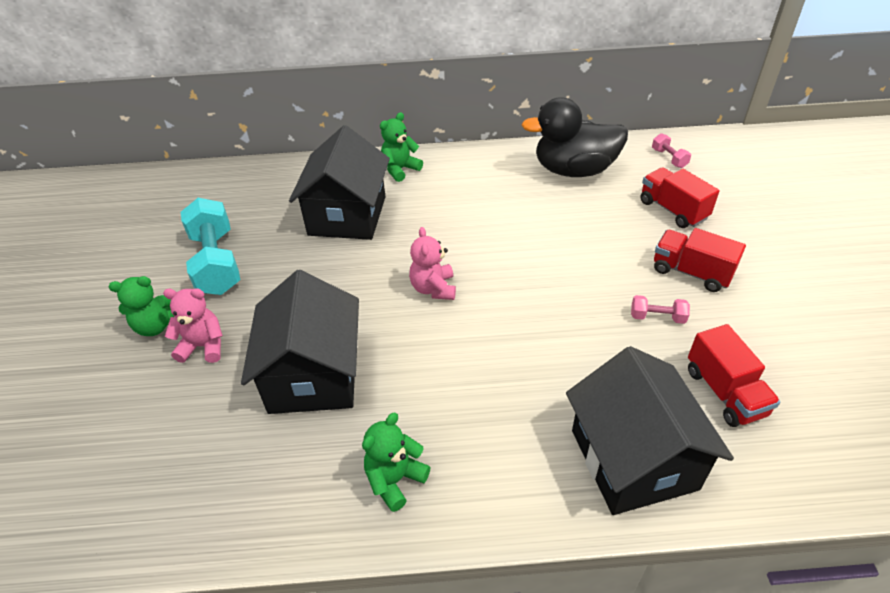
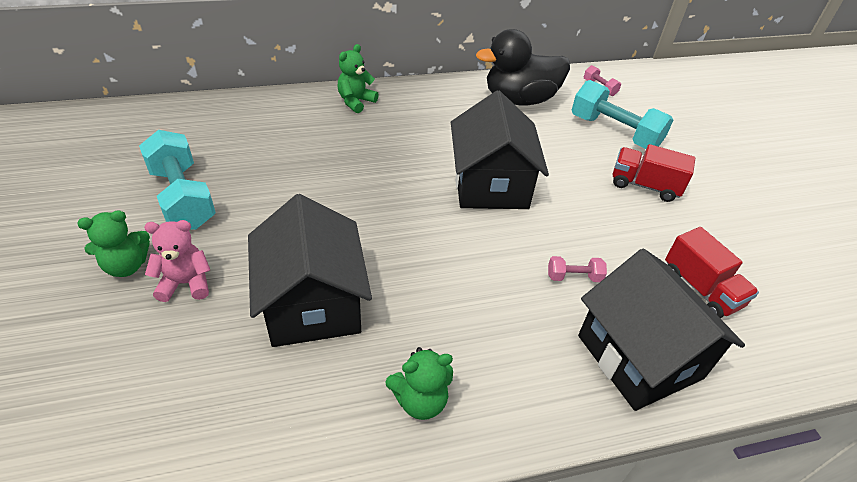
camera: 15 degrees left, 0 degrees up
black house [289,125,390,240] -> black house moved to [451,90,549,209]
green teddy bear [362,413,430,512] -> green teddy bear turned 135 degrees counterclockwise [385,347,453,420]
pink teddy bear [409,227,456,300] -> none
pink dumbbell [631,295,690,324] -> pink dumbbell moved to [548,256,607,282]
red truck [640,167,720,228] -> turquoise dumbbell [572,80,673,149]

